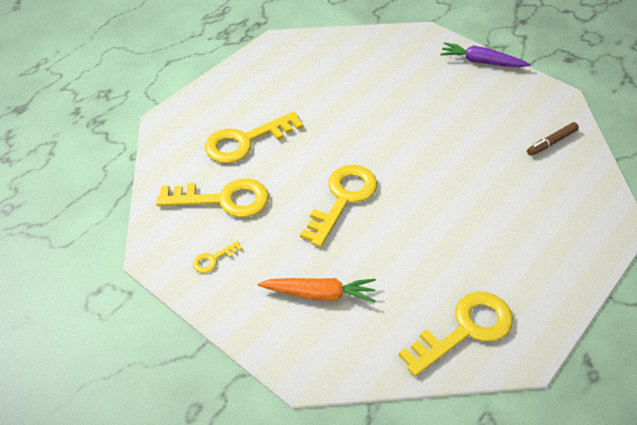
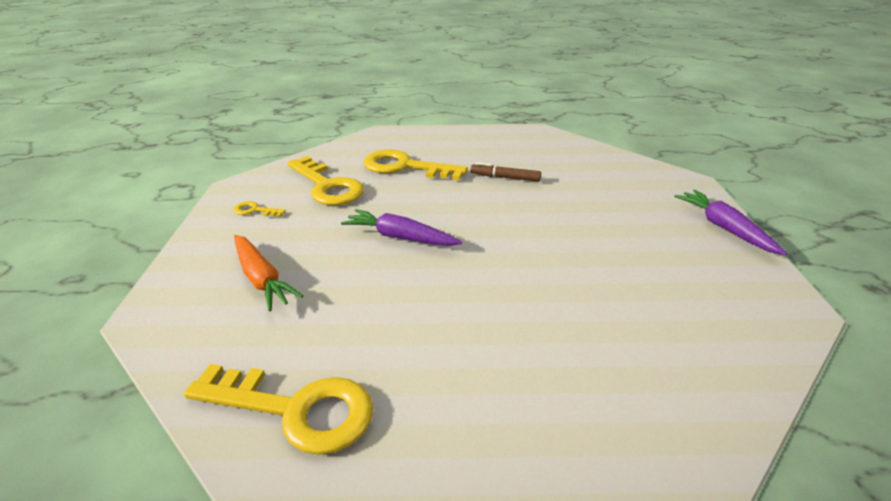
camera: 50 degrees right, 15 degrees down
yellow key [300,165,377,247] -> purple carrot [341,209,462,246]
brown marker [527,122,579,156] -> brown marker moved to [470,162,541,182]

